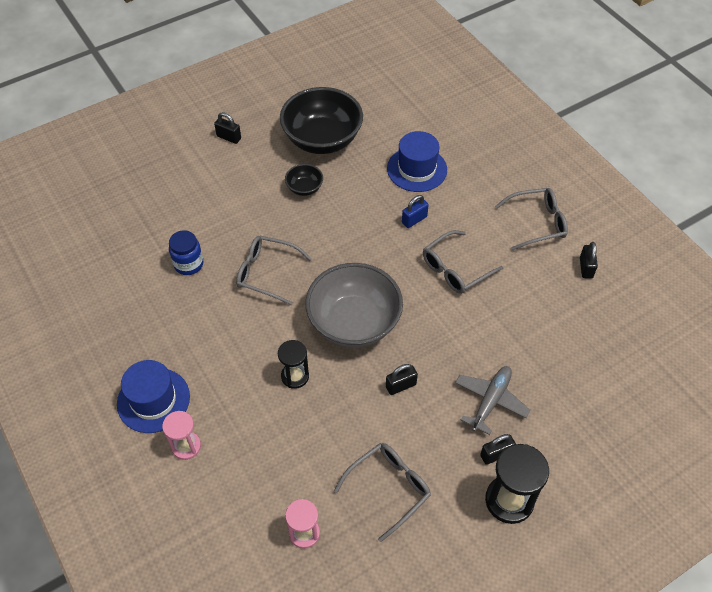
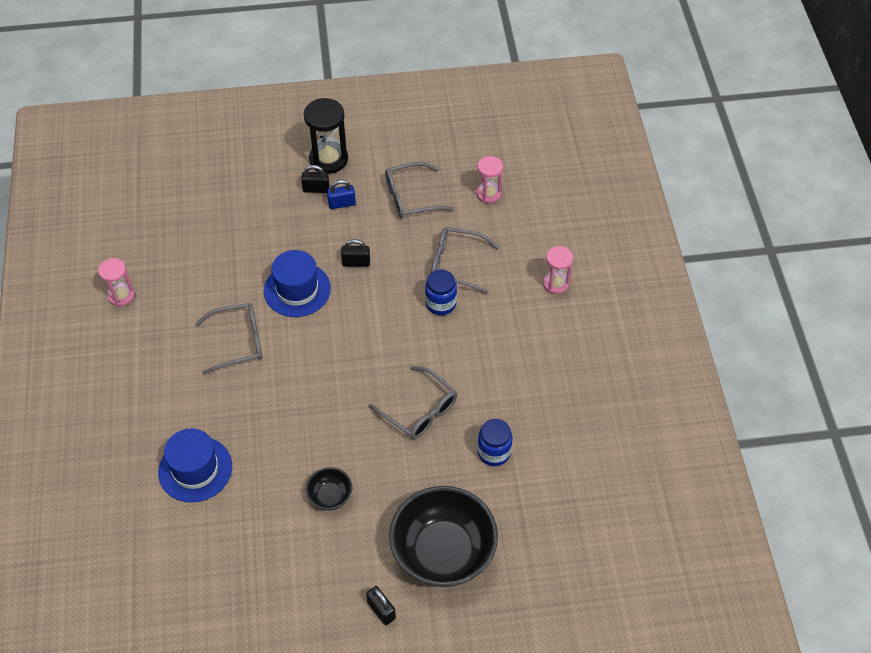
camera: 155 degrees left, 0 degrees up
blue hat [117,360,190,433] -> blue hat moved to [264,250,331,317]
black hourglass [278,340,309,389] -> blue jar [425,270,457,315]
black bowl [280,87,363,154] -> black bowl moved to [389,486,498,587]
grey bowl [305,263,403,348] -> none
blue padlock [402,195,429,228] -> blue padlock moved to [327,180,356,209]
grey plane [455,366,531,435] -> none
grey glasses [495,188,568,250] -> grey glasses moved to [431,227,499,294]
black padlock [580,242,598,279] -> pink hourglass [98,258,135,307]

